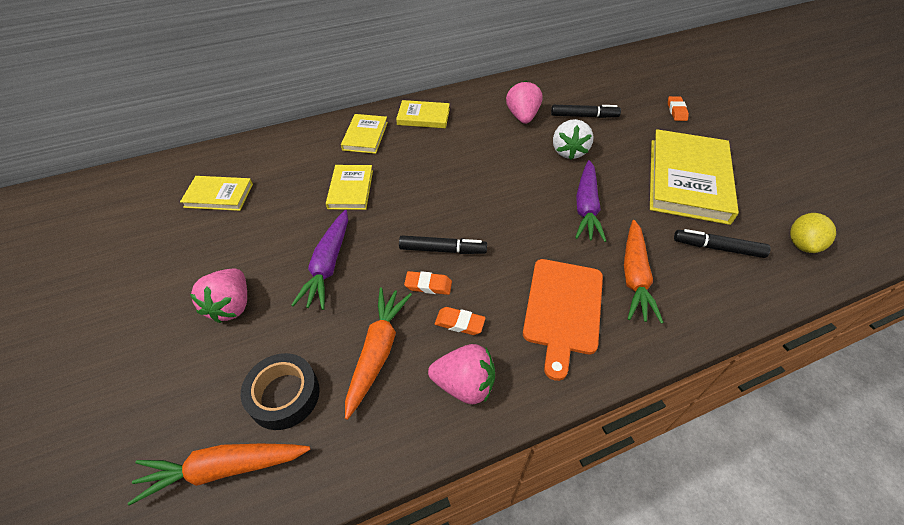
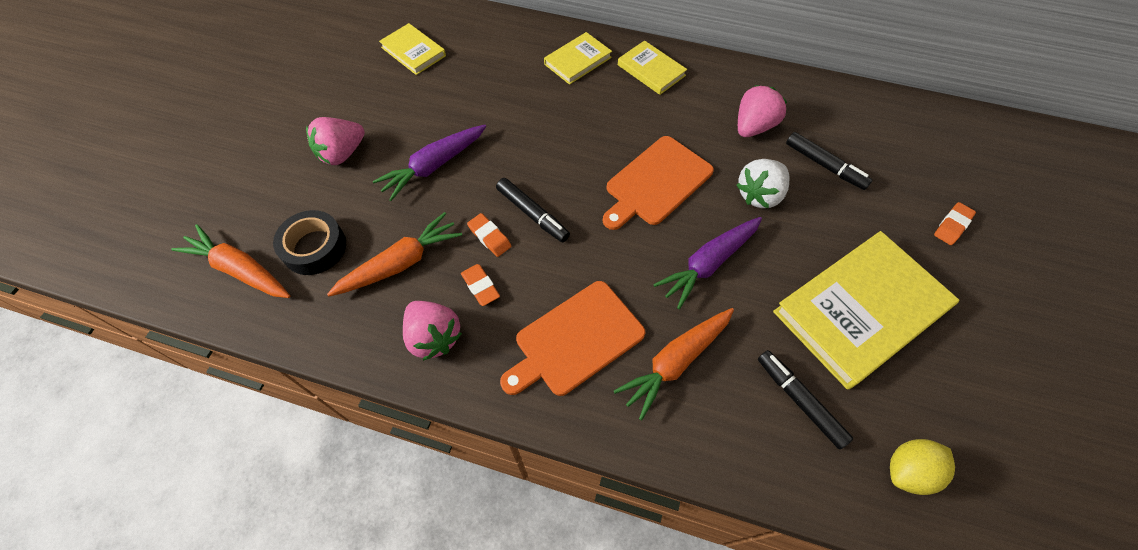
camera: 40 degrees right, 10 degrees up
yellow book [326,165,373,210] -> none
none -> orange cutting board [602,136,714,230]

